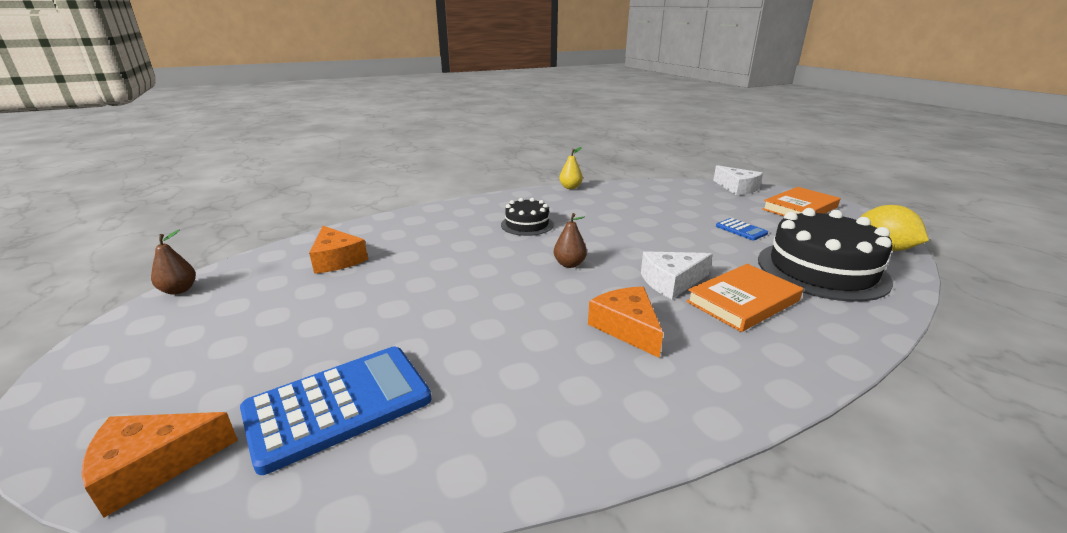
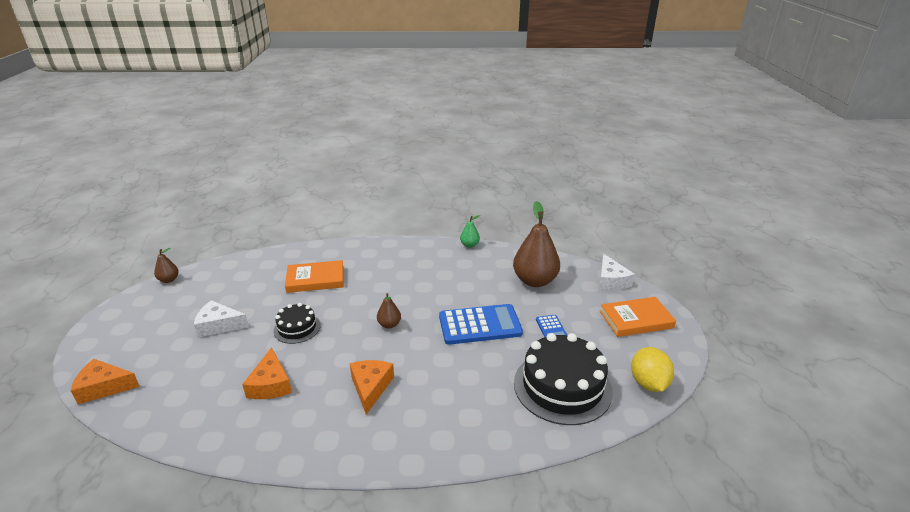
camera: 25 degrees right, 5 degrees up
blue calculator [240,347,432,475] -> blue calculator moved to [439,304,523,345]
orange cheese [309,226,368,274] -> orange cheese moved to [242,347,292,399]
black cake [501,198,554,236] -> black cake moved to [274,303,321,344]
yellow pear [559,147,583,189] -> green pear [460,215,480,248]
white cheese [641,251,713,299] -> white cheese moved to [194,300,249,338]
orange book [686,264,803,332] -> orange book moved to [285,260,344,293]
none -> brown pear [513,201,560,287]

